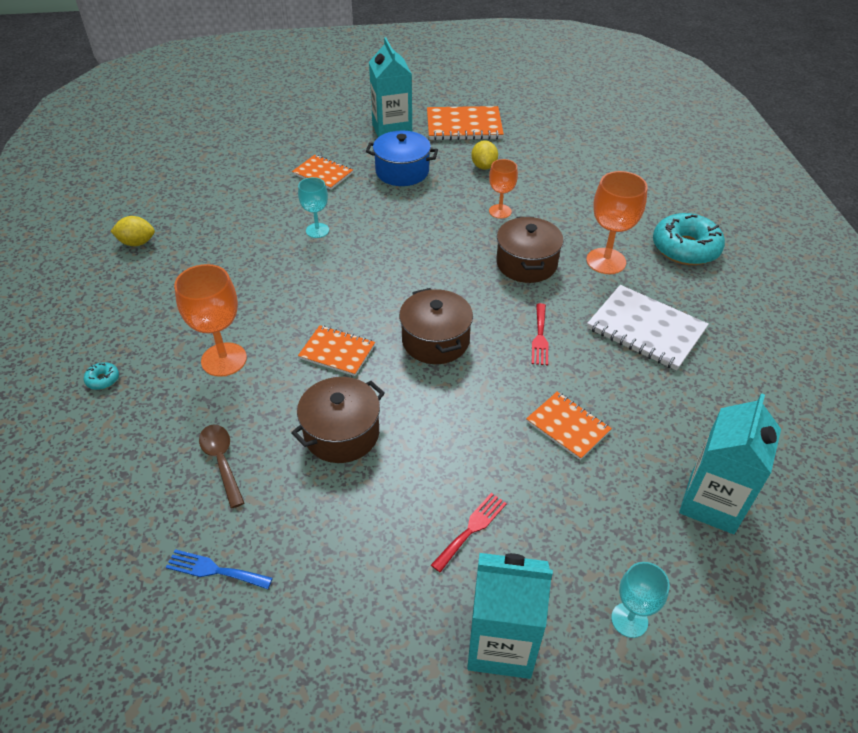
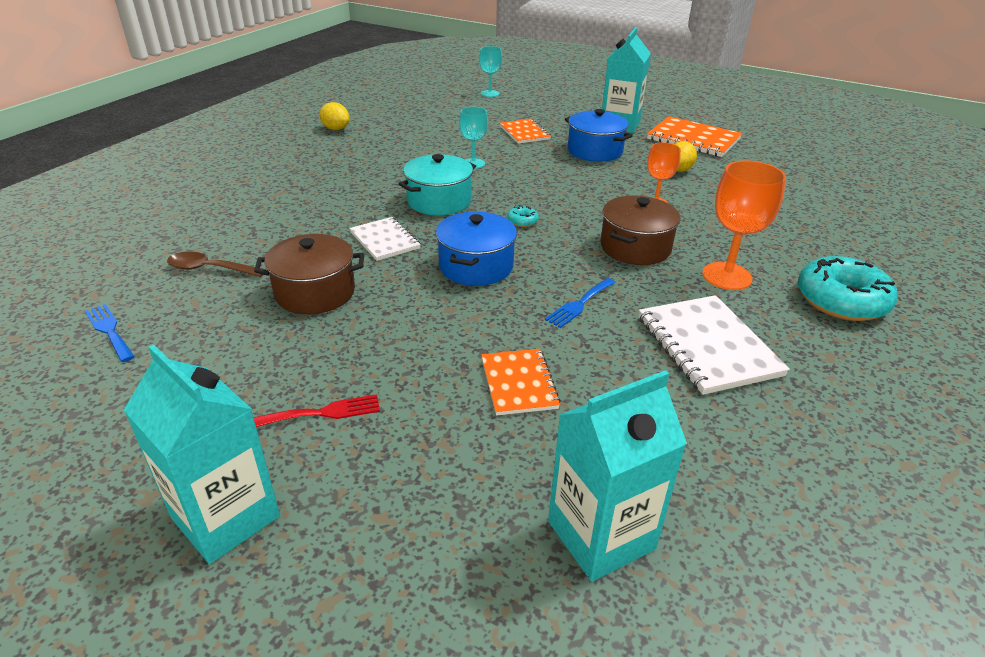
camera: 35 degrees right, 10 degrees down
turquoise donut [84,362,119,390] -> turquoise donut moved to [507,205,539,227]
orange goblet [174,264,247,377] -> none
brown spoon [199,425,244,508] -> brown spoon turned 90 degrees counterclockwise [167,251,266,277]
orange notebook [298,325,375,376] -> white notebook [350,217,421,261]
brown pot [399,288,473,364] -> blue pot [436,212,517,286]
red fork [532,303,549,365] -> blue fork [545,278,616,328]
turquoise goblet [611,562,670,638] -> turquoise goblet moved to [479,46,502,97]
none -> turquoise pot [399,154,476,215]

